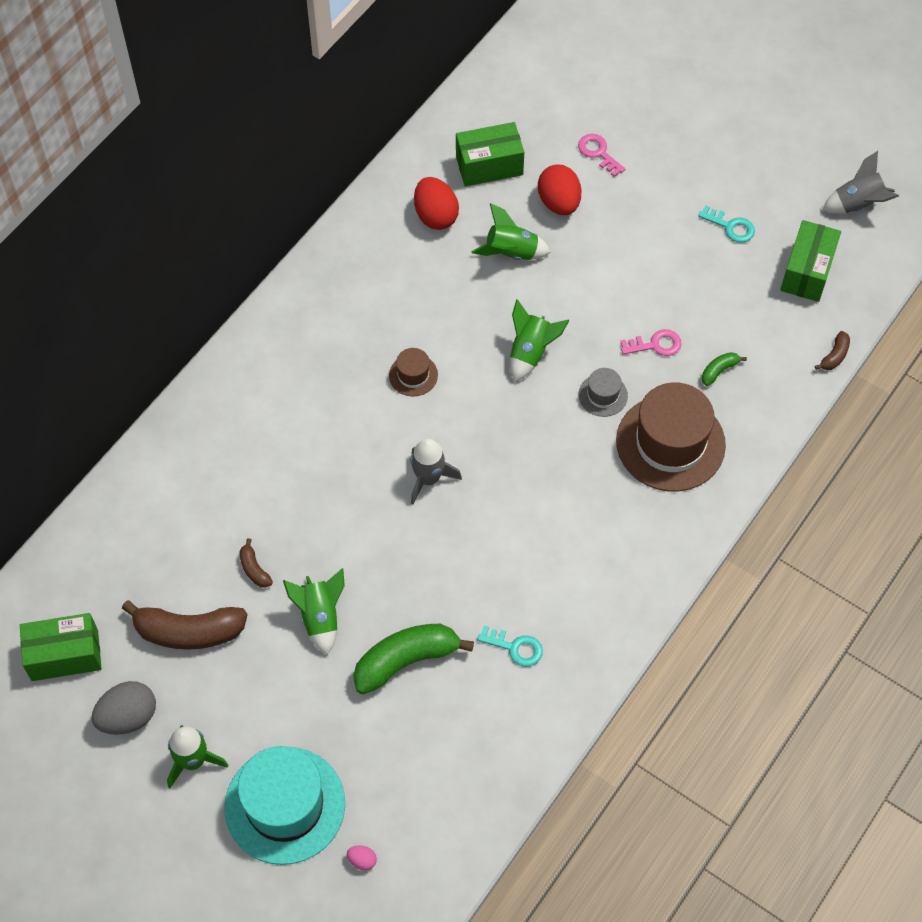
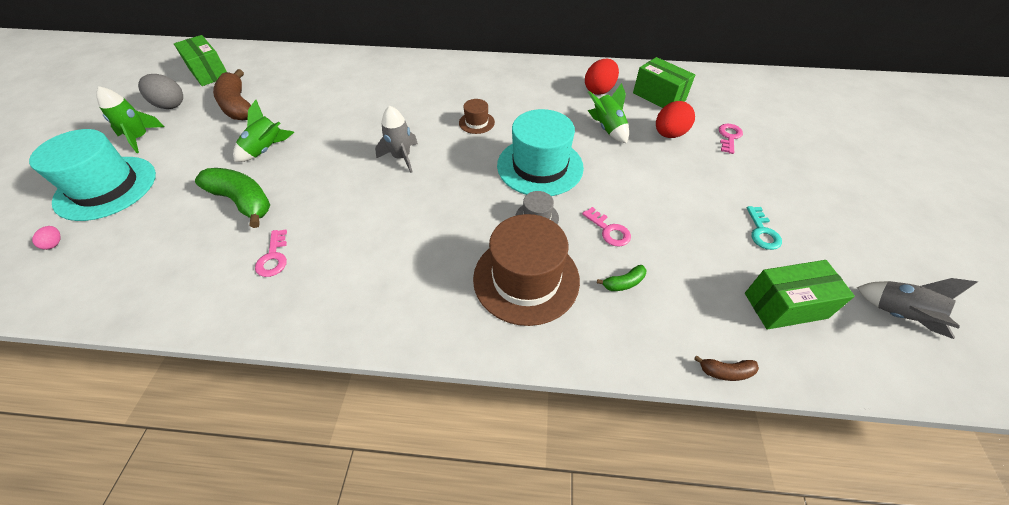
camera: 60 degrees right, 10 degrees down
brown banana [240,538,273,588] -> none
turquoise key [477,626,543,667] -> pink key [255,230,287,277]
green rocket [510,299,570,382] -> turquoise hat [497,109,584,196]
green banana [702,352,747,386] -> green banana turned 135 degrees clockwise [597,265,646,291]

